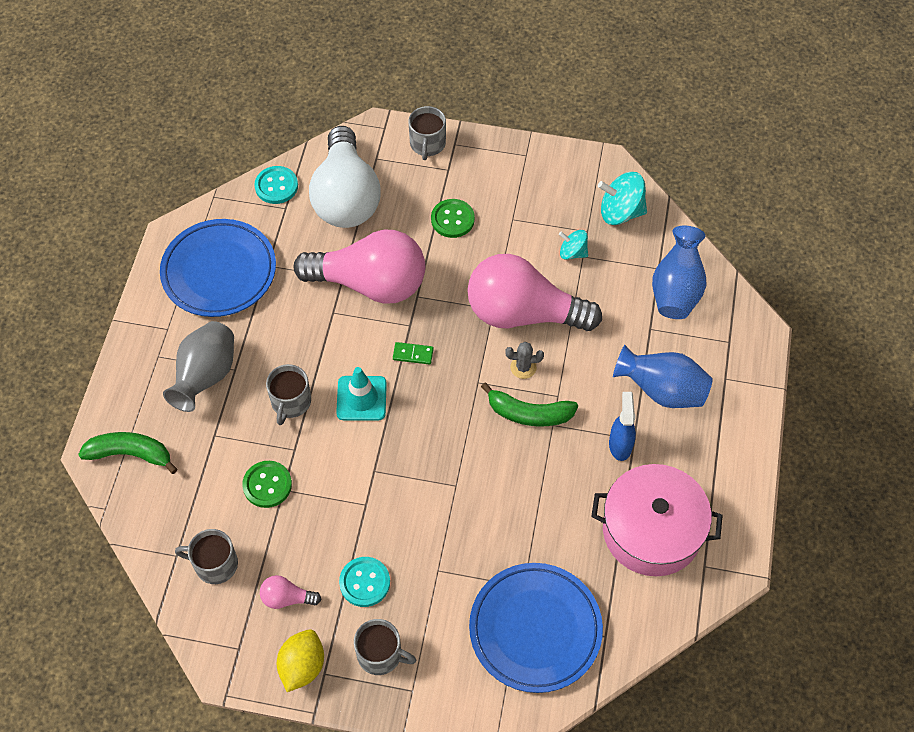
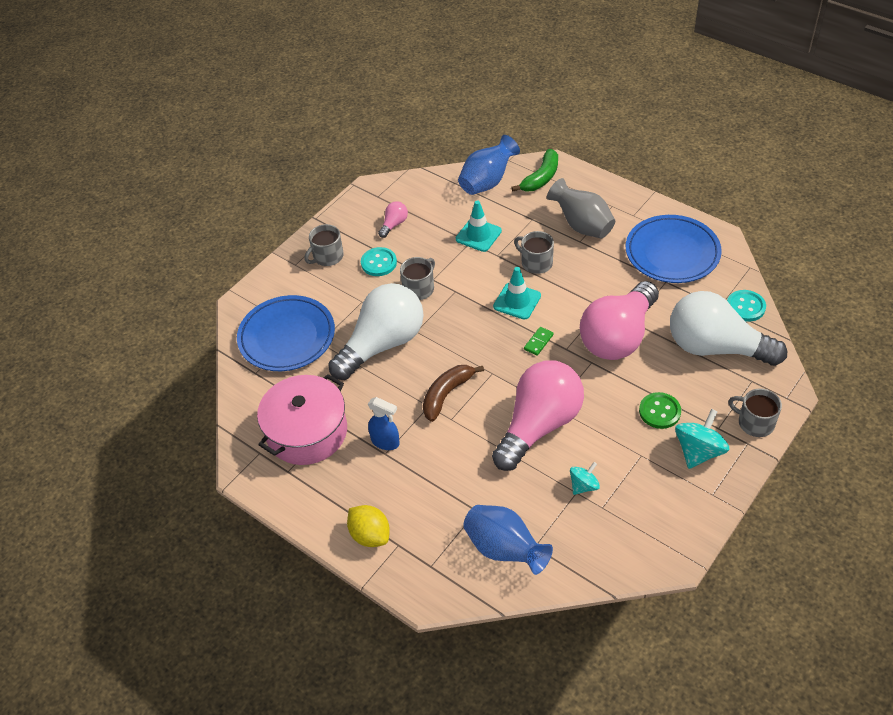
camera: 120 degrees right, 10 degrees down
grey mug [175,529,238,584] -> grey mug moved to [400,257,435,300]
green button [242,461,292,508] -> turquoise traffic cone [456,200,502,252]
yellow lemon [277,629,324,692] -> yellow lemon moved to [347,505,390,547]
green banana [481,383,578,427] -> brown banana [423,365,484,422]
grey cactus [505,342,544,379] -> none
turquoise spinning top [598,172,647,225] -> turquoise spinning top moved to [675,409,729,469]
blue vase [613,345,713,408] -> blue vase moved to [458,135,520,195]
none -> white light bulb [328,283,423,380]

